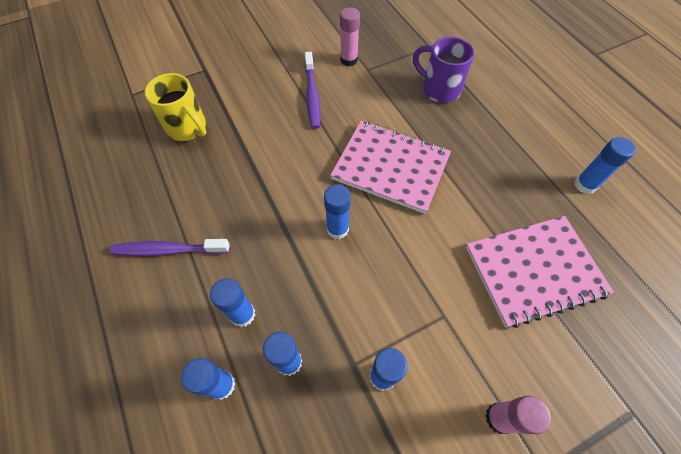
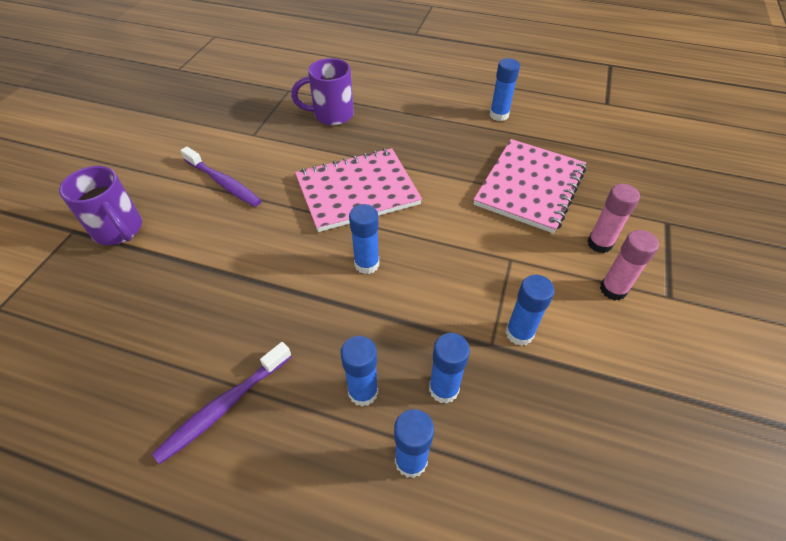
camera: 45 degrees left, 10 degrees down
yellow mug [144,73,206,141] -> none
pink glue stick [340,7,360,66] -> pink glue stick moved to [587,184,640,253]
none -> purple mug [59,166,142,245]

